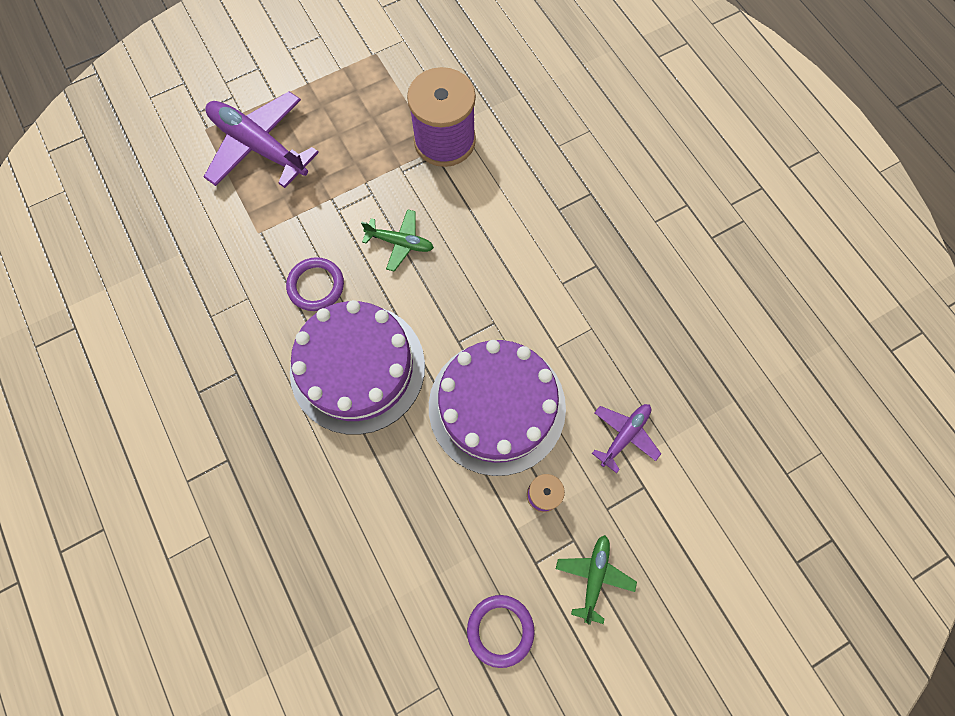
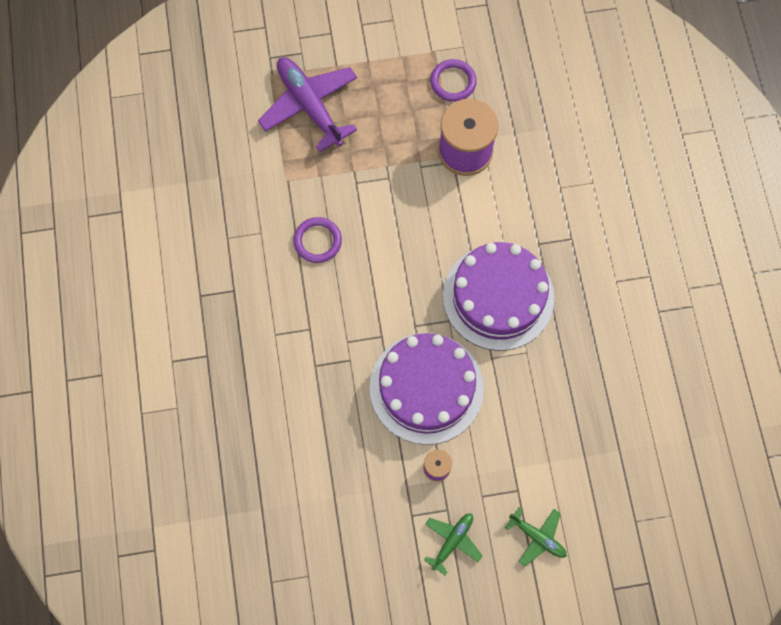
camera: 20 degrees right, 0 degrees up
purple cake [290,300,425,435] -> purple cake moved to [443,242,554,351]
green plane [361,209,434,272] -> green plane moved to [505,507,567,566]
purple ring [467,595,535,668] -> purple ring moved to [430,59,477,102]
purple plane [592,404,661,473] -> none

